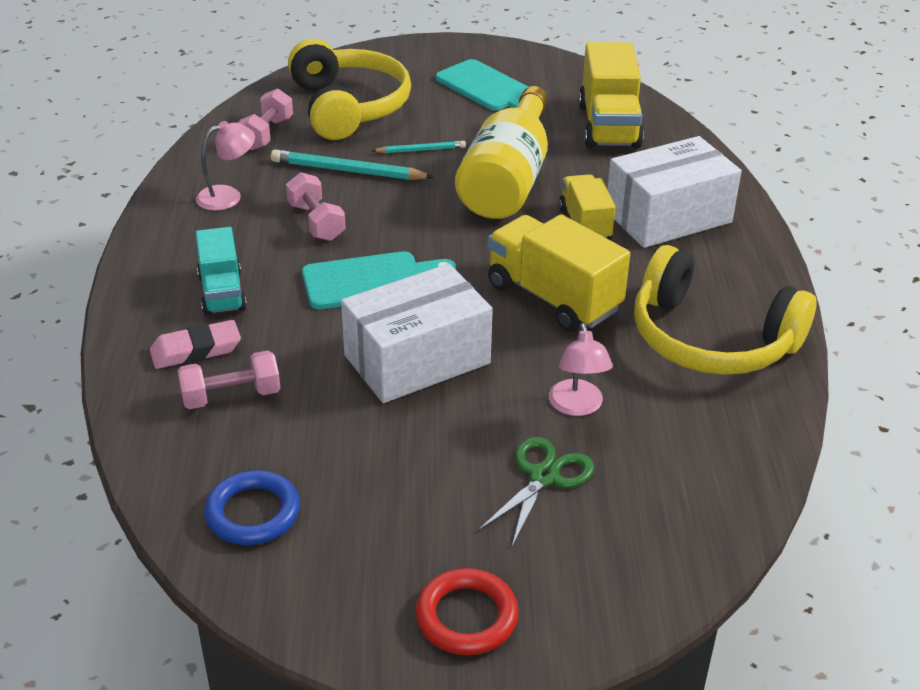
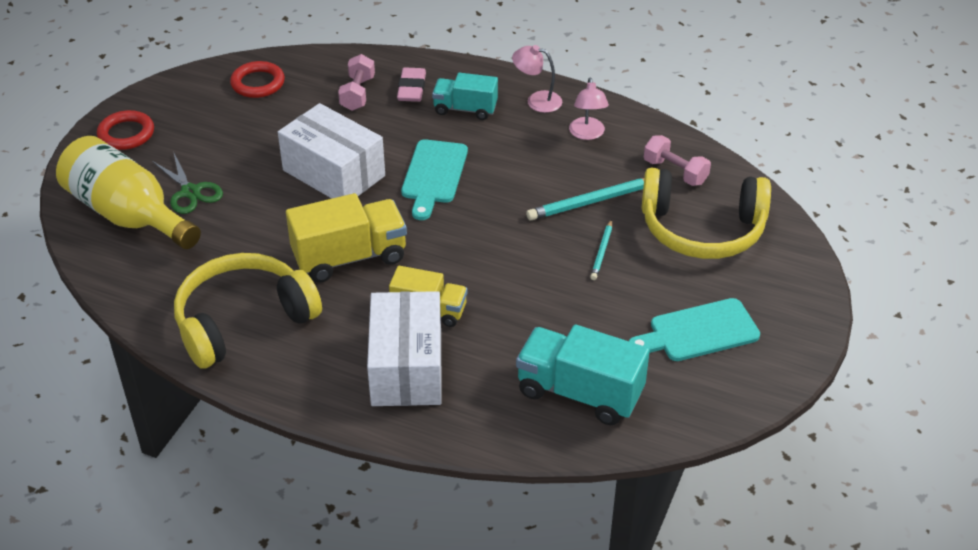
camera: 115 degrees right, 5 degrees up
blue ring [204,470,300,545] -> red ring [230,61,285,98]
turquoise pencil [271,149,434,180] -> turquoise pencil turned 150 degrees counterclockwise [526,178,644,221]
pink dumbbell [286,172,345,241] -> none
white box [341,264,493,403] -> white box turned 45 degrees counterclockwise [278,103,385,199]
yellow bottle [455,86,548,219] -> yellow bottle moved to [56,136,201,249]
pink lamp [549,323,613,416] -> pink lamp moved to [512,45,562,113]
yellow truck [579,42,644,149] -> turquoise truck [516,324,650,425]

